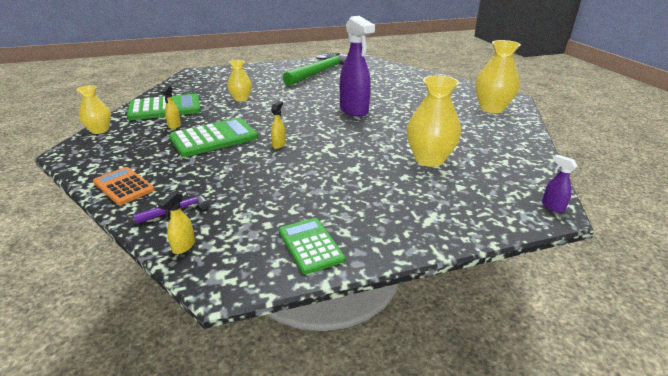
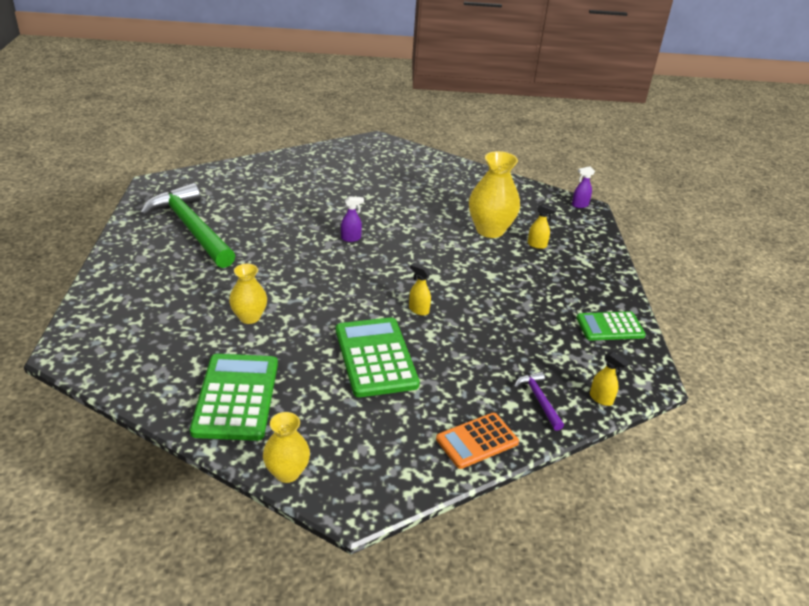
camera: 75 degrees left, 5 degrees up
yellow spray bottle [161,86,181,129] -> yellow spray bottle moved to [528,203,557,249]
purple spray bottle [340,16,375,117] -> purple spray bottle [341,196,364,242], size x0.42
yellow vase [475,40,521,113] -> none

